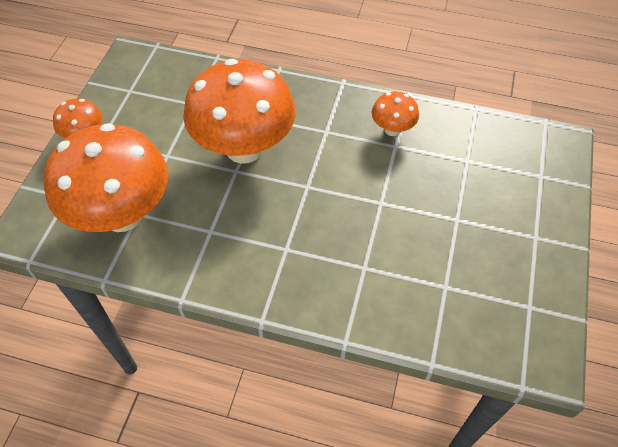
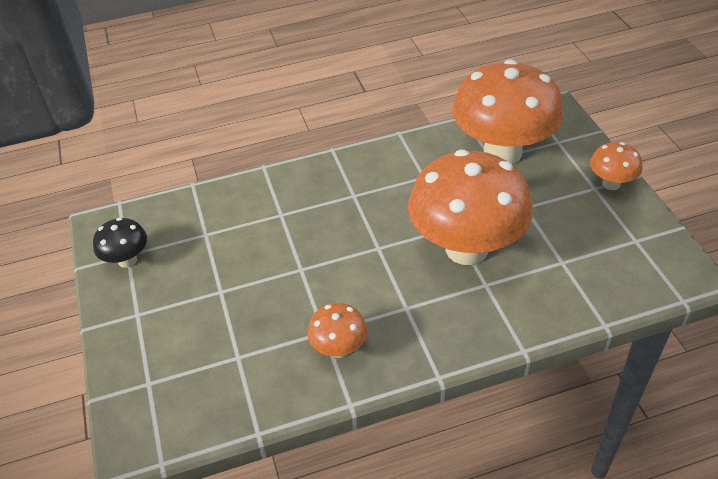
camera: 150 degrees right, 10 degrees down
none -> black mushroom [93,217,147,268]

